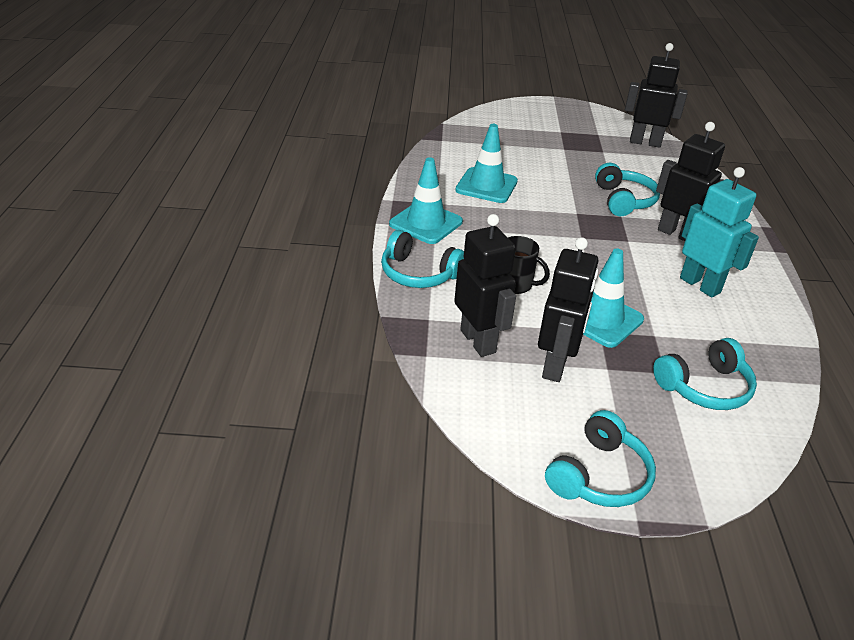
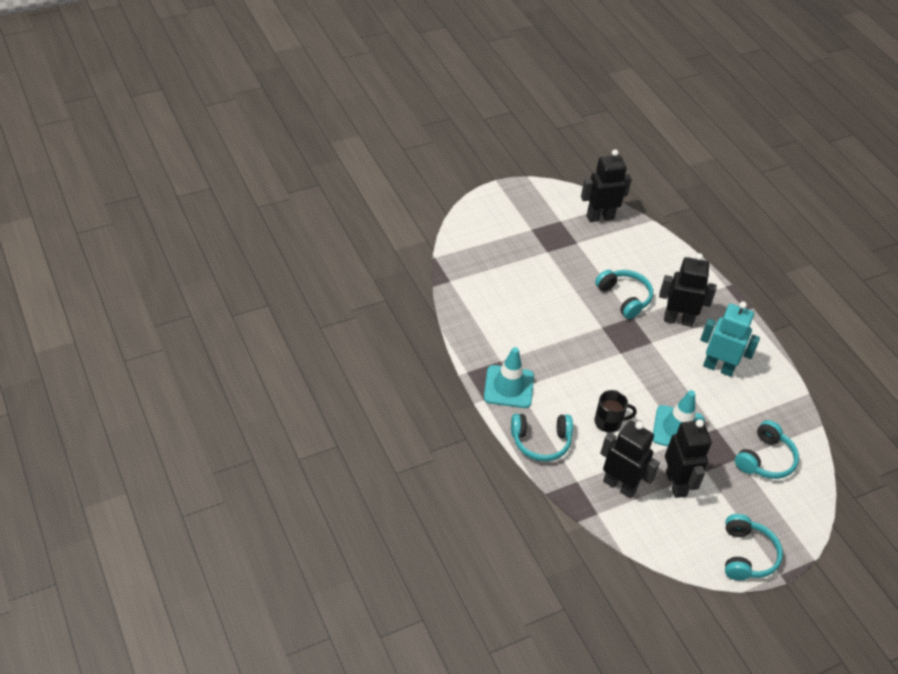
camera: 30 degrees left, 10 degrees up
turquoise traffic cone [455,124,518,203] -> none

